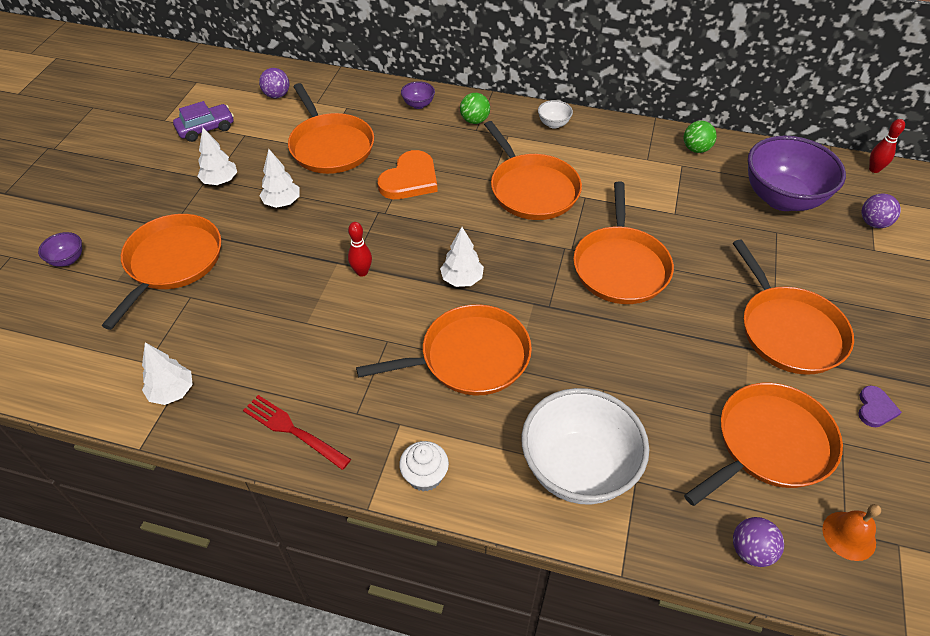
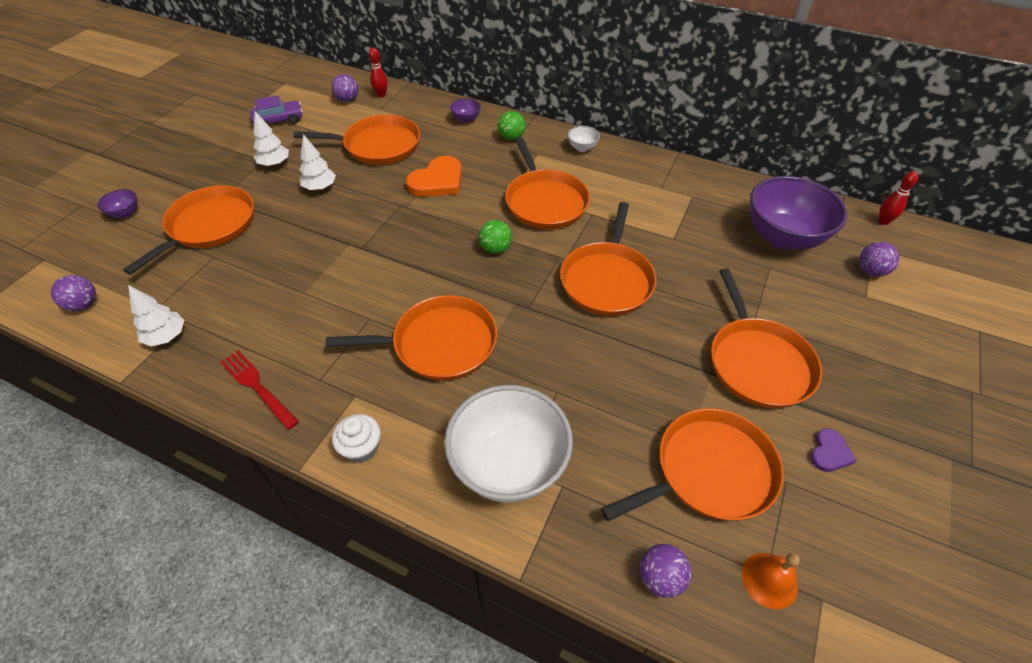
camera: 10 degrees right, 0 degrees up
orange pan [288,83,374,174] -> orange pan turned 75 degrees counterclockwise [294,115,420,165]
red bowling pin [348,222,372,277] -> red bowling pin moved to [369,48,388,97]
white tree [440,227,484,287] -> none
green ball [684,121,717,153] -> green ball moved to [479,220,512,254]
none -> purple ball [51,275,96,311]

